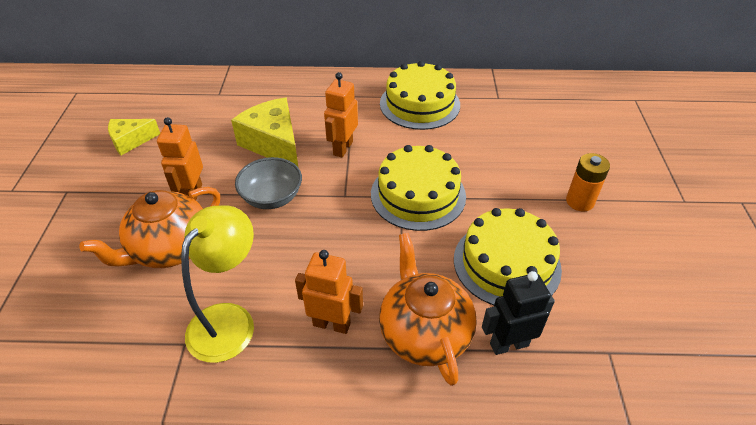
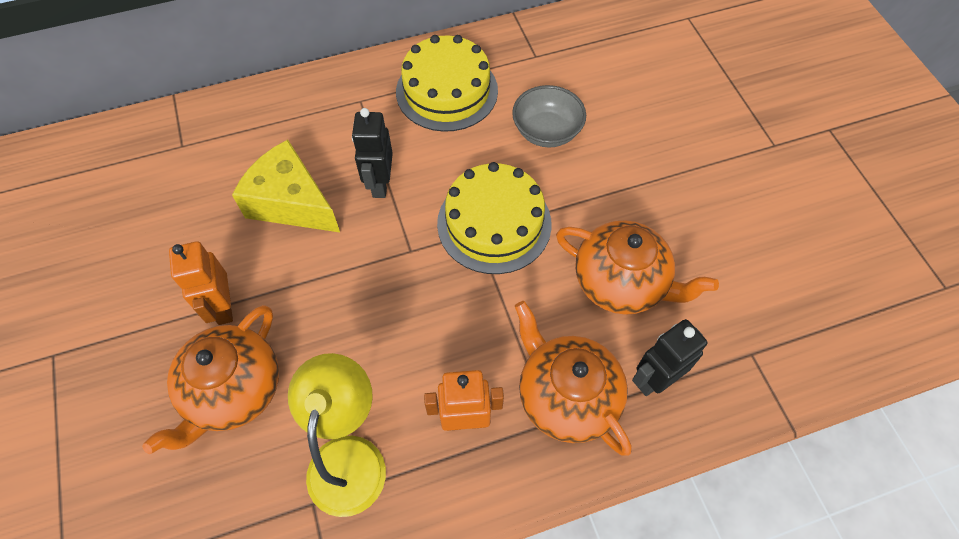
camera: 20 degrees left, 15 degrees up
yellow cheese [108,119,160,155] -> none
grey bowl [235,157,302,209] -> grey bowl moved to [512,85,586,148]
orange robot [324,72,358,158] -> black robot [352,108,393,198]
yellow cake [454,208,562,305] -> orange teapot [556,221,719,315]
orange battery [566,153,610,211] -> none

